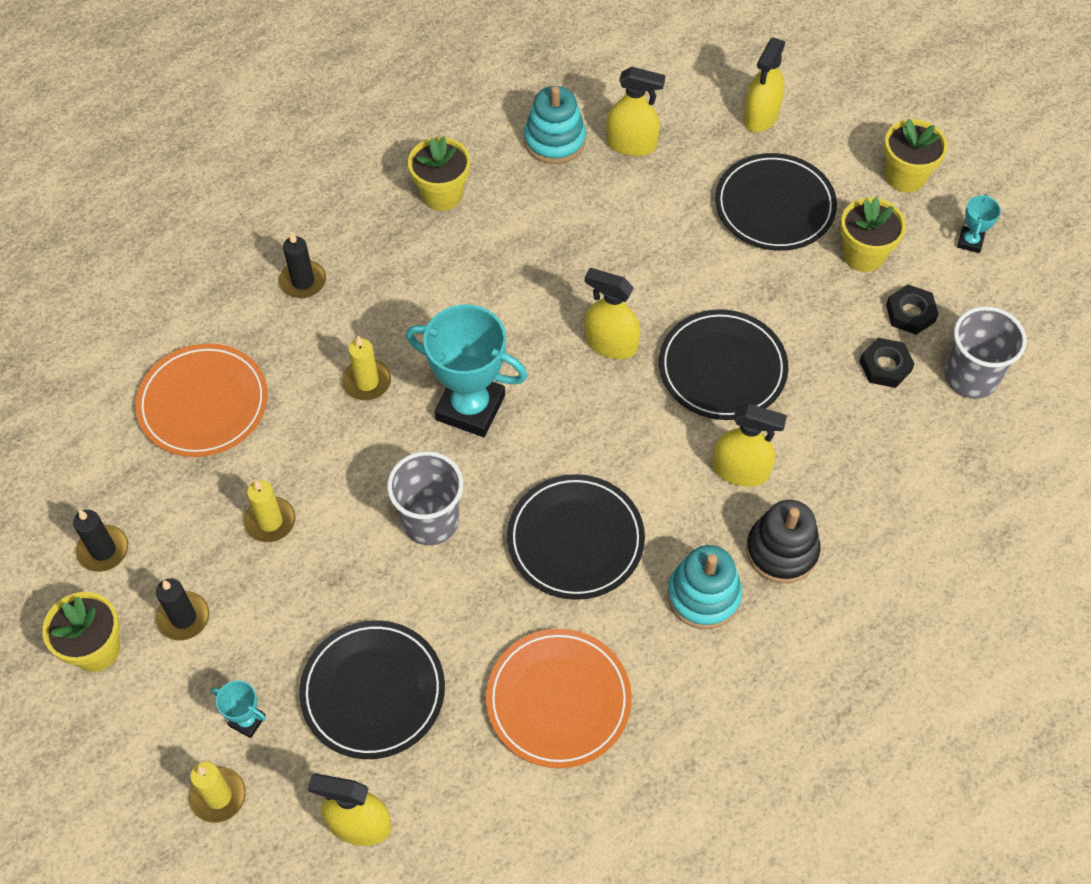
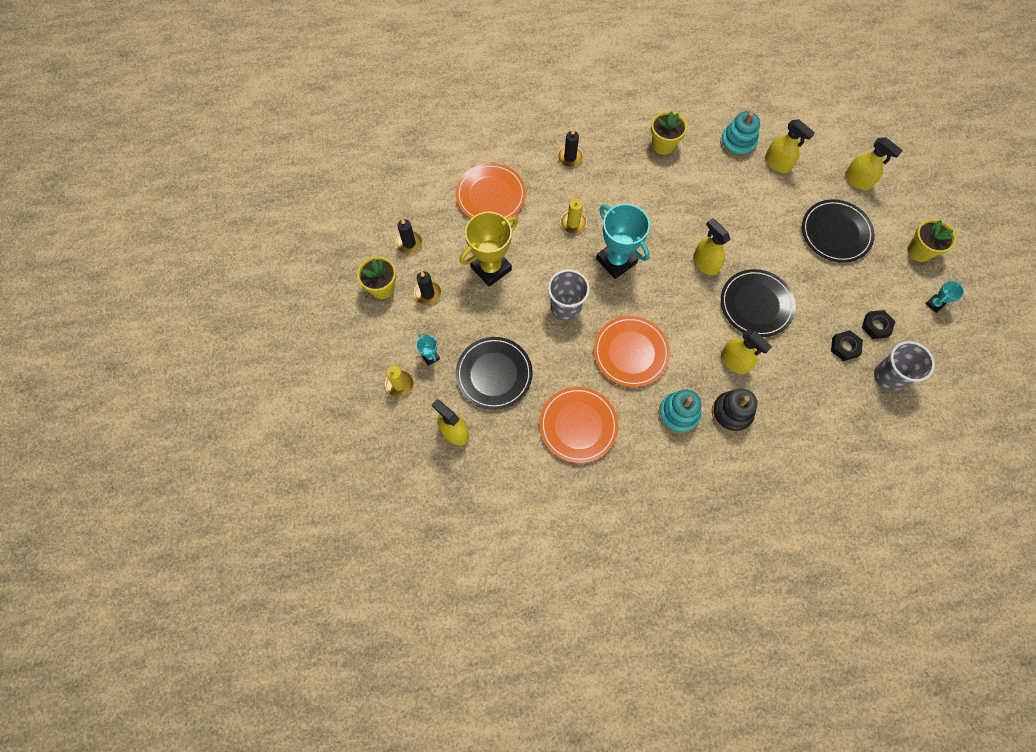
camera: 30 degrees right, 10 degrees up
yellow candle [244,480,295,542] -> yellow trophy [460,212,518,287]
black plate [507,474,645,600] -> orange plate [594,316,670,387]
yellow spray bottle [743,38,785,132] -> yellow spray bottle turned 105 degrees counterclockwise [845,137,903,190]
yellow flower pot [840,197,906,272] -> none

